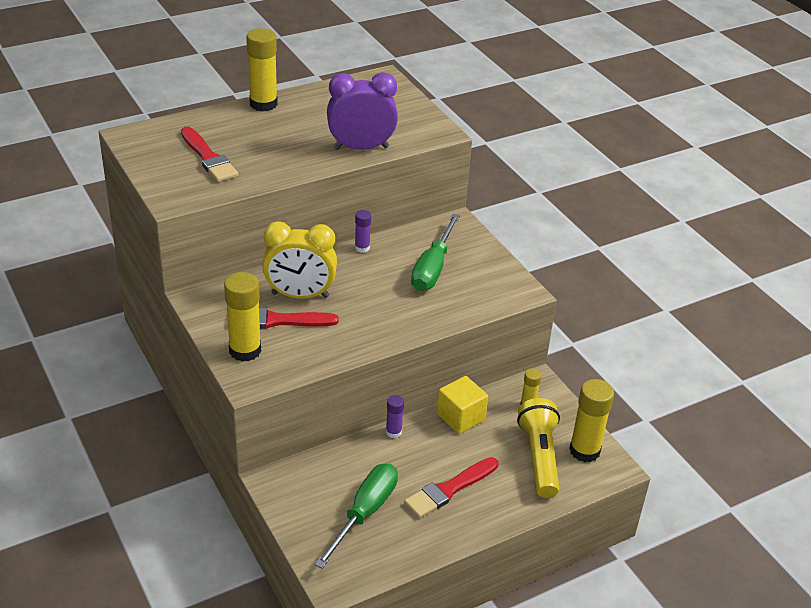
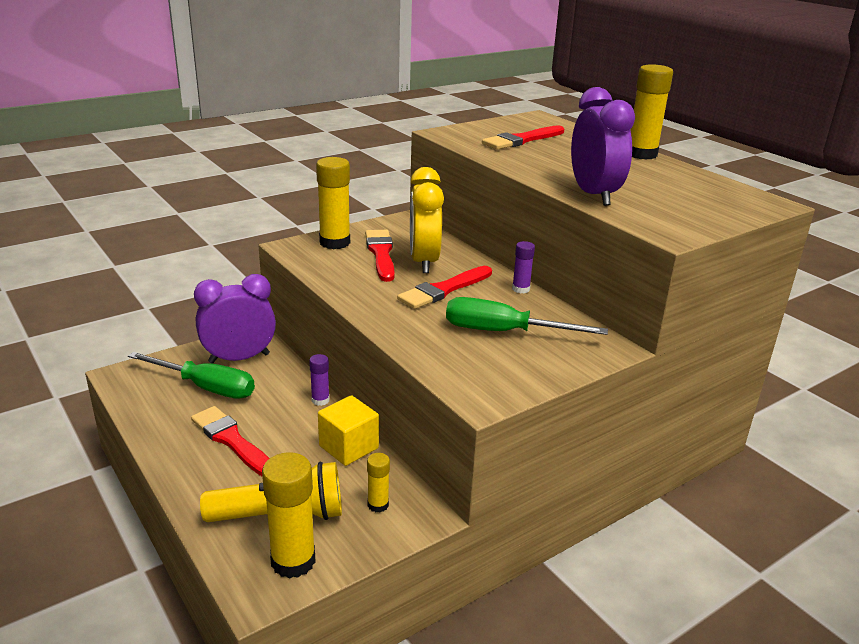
camera: 85 degrees right, 10 degrees down
none -> purple clock [194,274,276,364]
none -> red brush [397,266,492,309]

